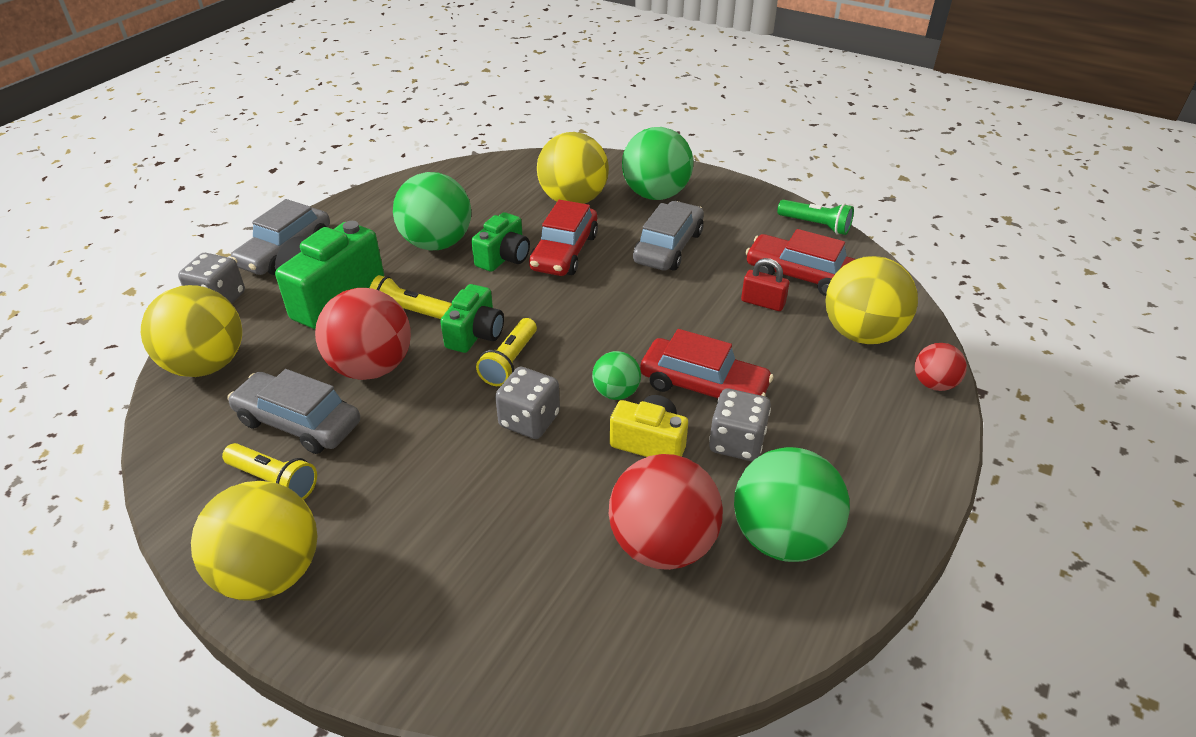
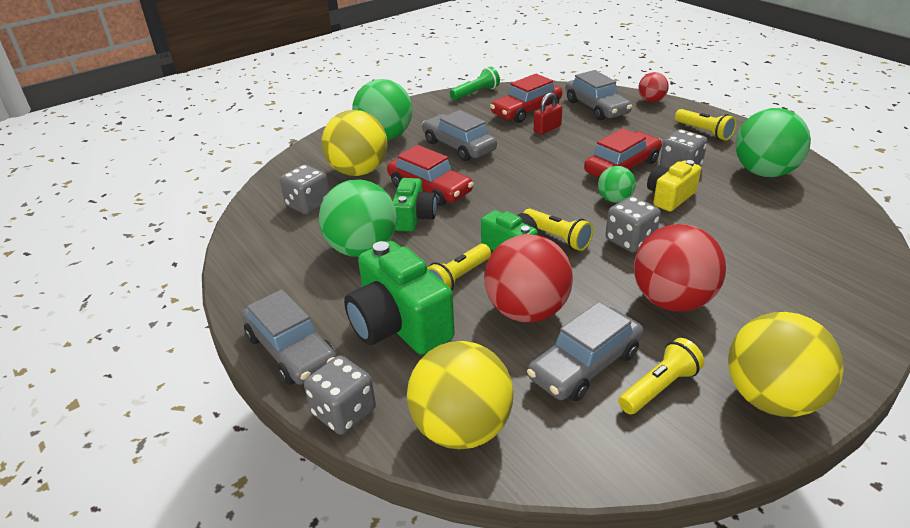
camera: 65 degrees left, 5 degrees down
green camera [471,212,530,272] -> green camera turned 45 degrees clockwise [393,178,437,232]
red ball [609,454,723,570] -> red ball moved to [634,224,726,311]
yellow ball [825,256,918,344] -> grey car [565,70,632,120]
none -> grey dice [280,164,329,214]
none -> yellow flashlight [675,109,737,140]

